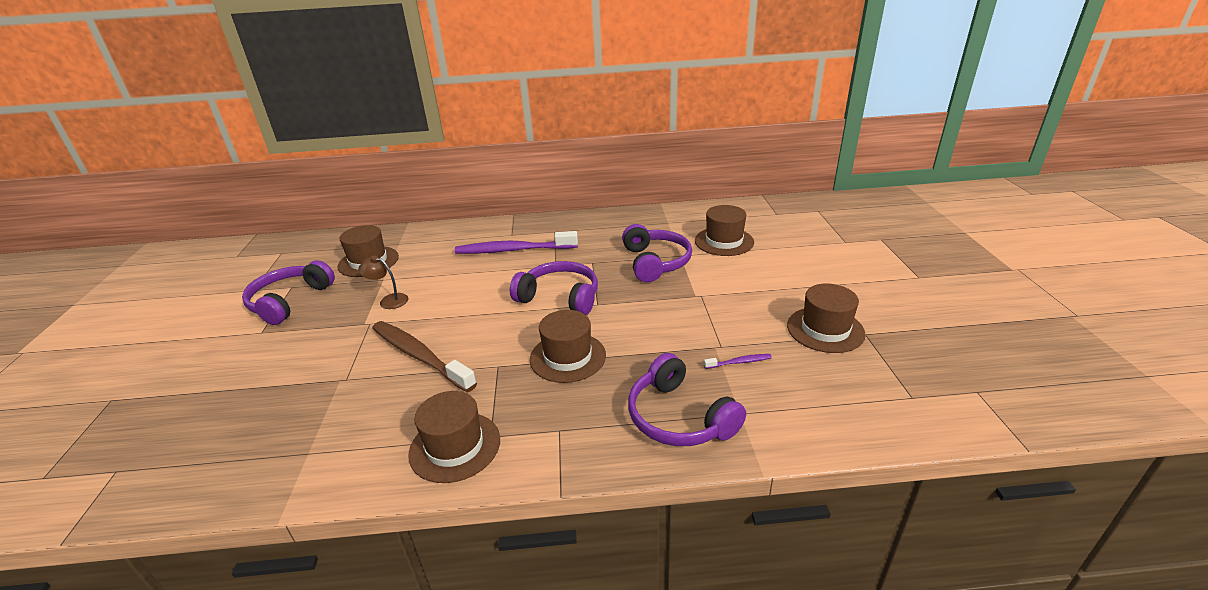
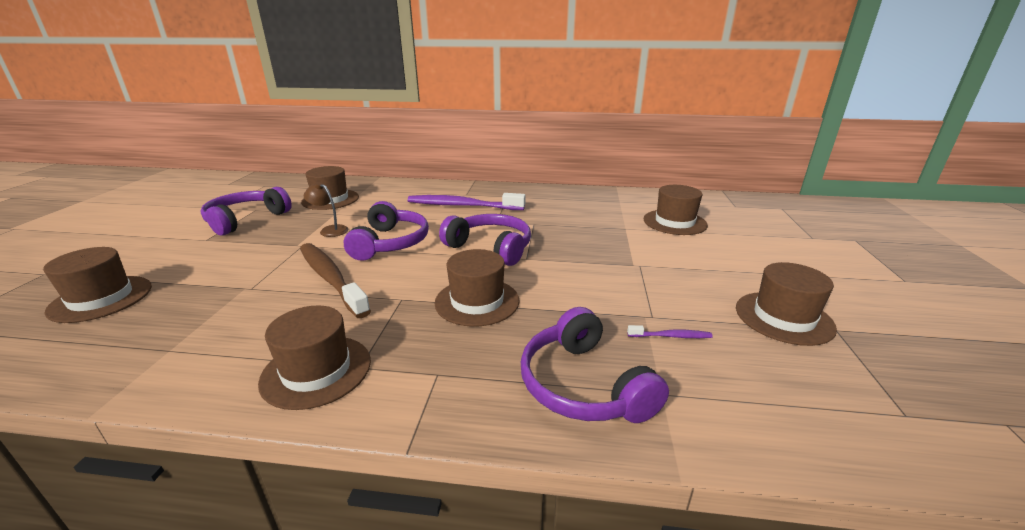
camera: 10 degrees right, 5 degrees down
purple headphones [622,224,692,282] -> purple headphones moved to [344,201,429,261]
none -> brown hat [43,247,152,323]

